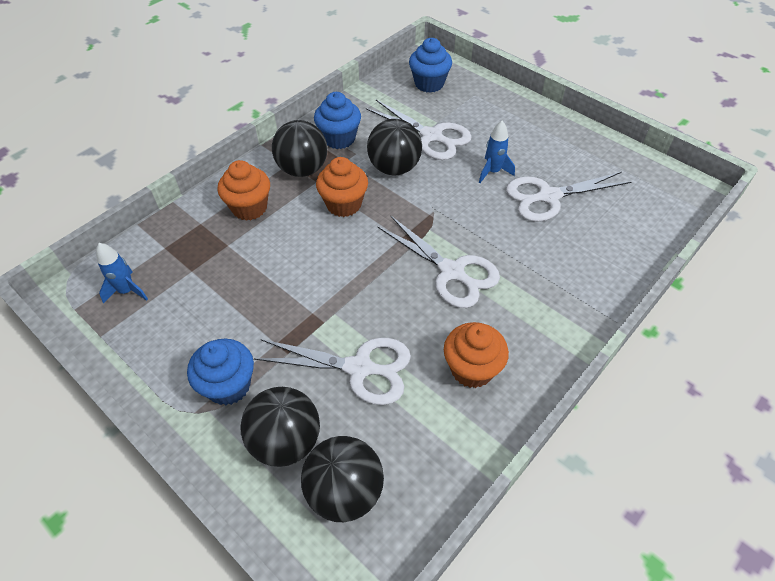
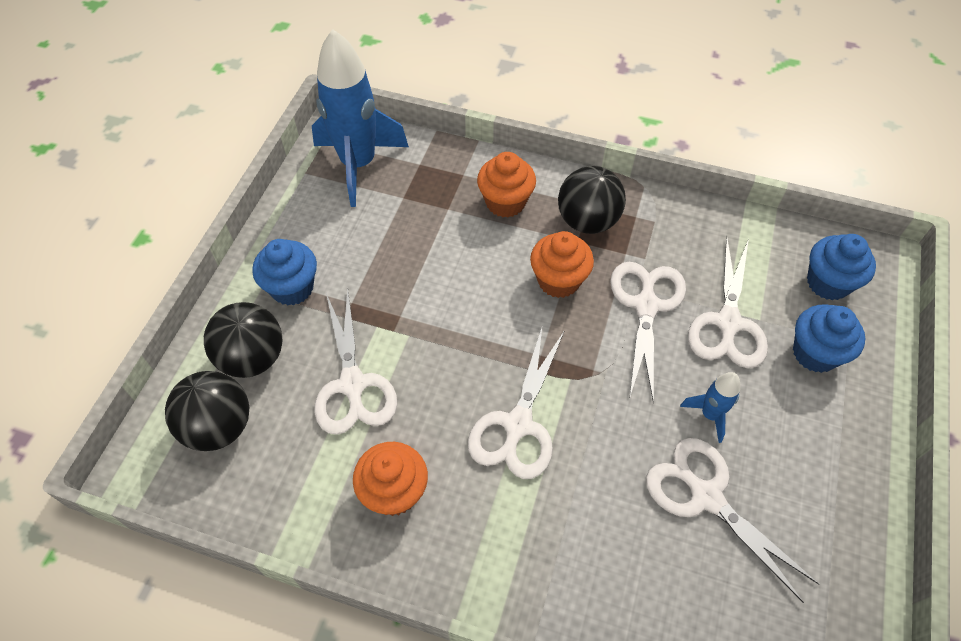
camera: 65 degrees right, 5 degrees up
blue rocket [96,243,148,304] -> blue rocket [312,29,409,207], size x2.22
blue cupcake [314,92,361,149] -> blue cupcake moved to [793,304,865,373]
black ball [367,119,422,175] -> white scissors [610,262,686,403]

